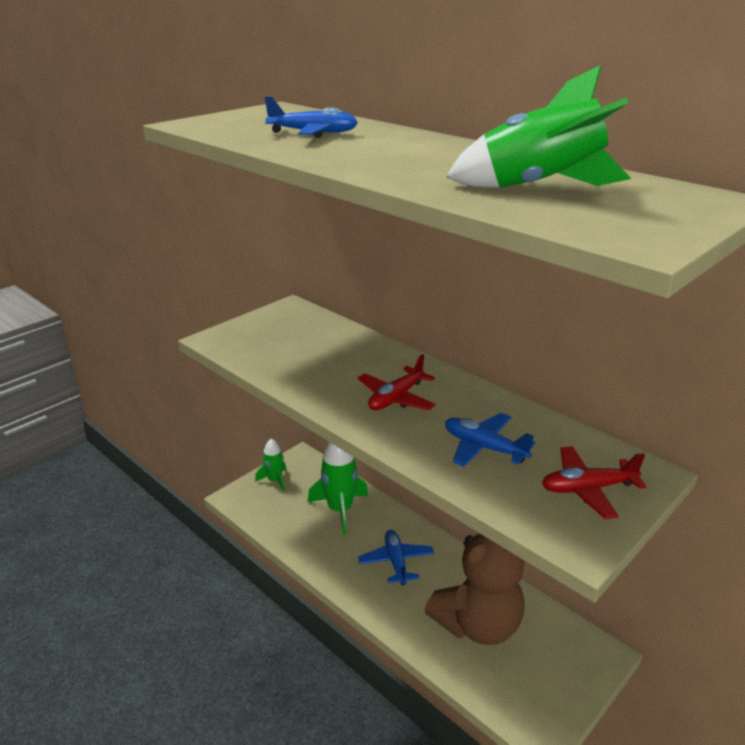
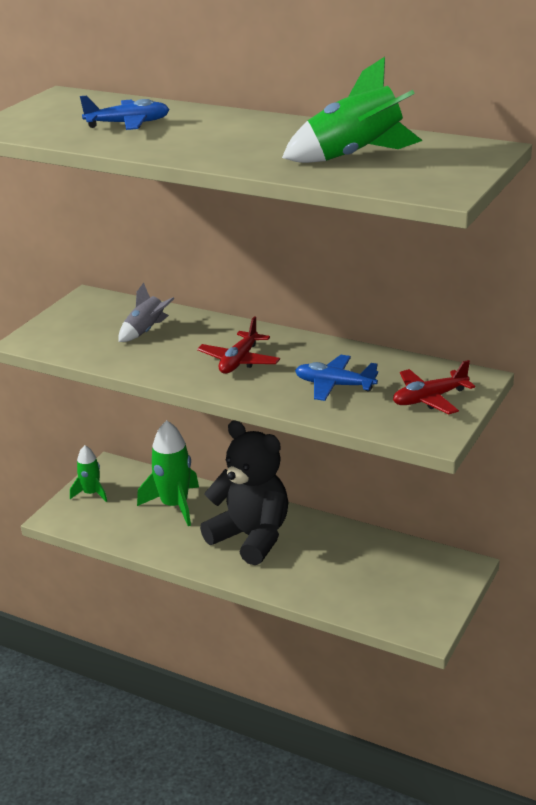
camera: 15 degrees left, 0 degrees up
blue plane [358,530,434,586] -> black teddy bear [200,420,288,565]
brown teddy bear [425,533,525,645] -> none
none -> grey rocket [119,283,175,342]

